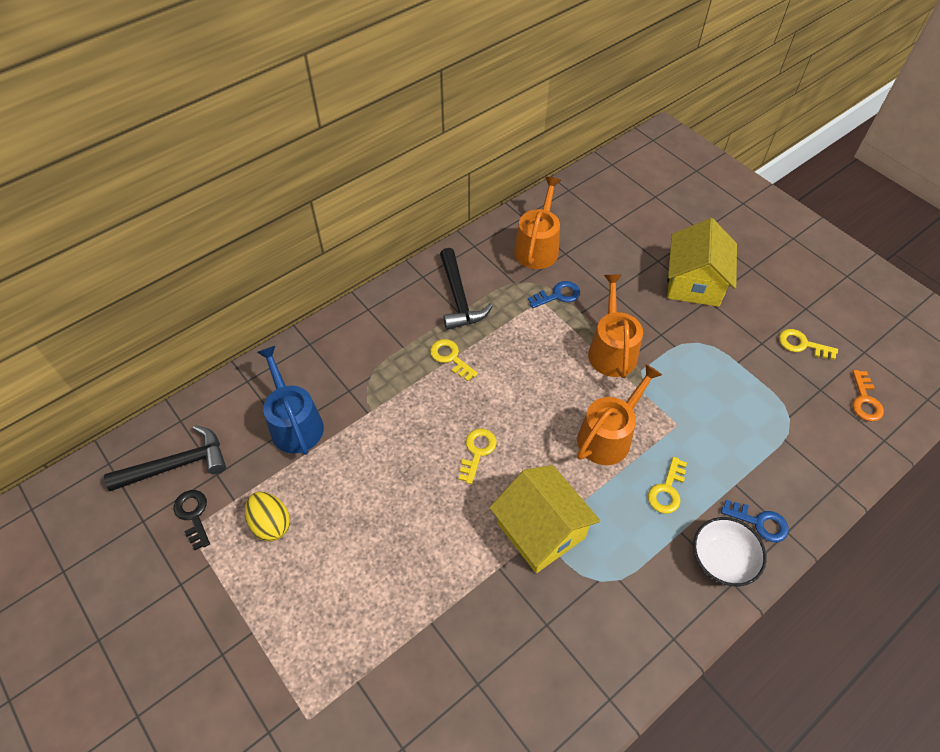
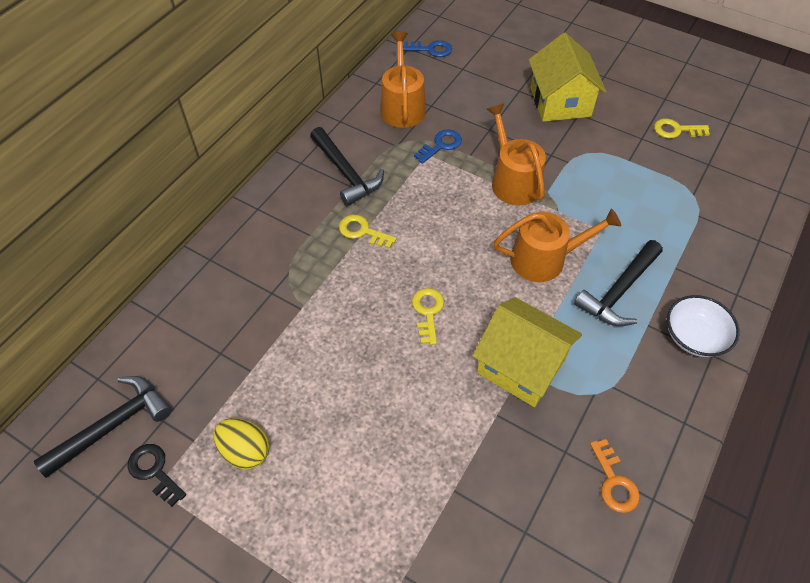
camera: 20 degrees left, 0 degrees up
blue watering can [257,346,324,455] -> none
orange watering can [577,364,662,465] -> orange watering can turned 60 degrees clockwise [493,208,621,282]
yellow key [648,457,687,514] -> black hammer [574,240,663,326]
blue key [721,500,789,542] -> blue key moved to [403,40,452,57]
orange key [852,370,884,421] -> orange key moved to [590,439,640,513]

